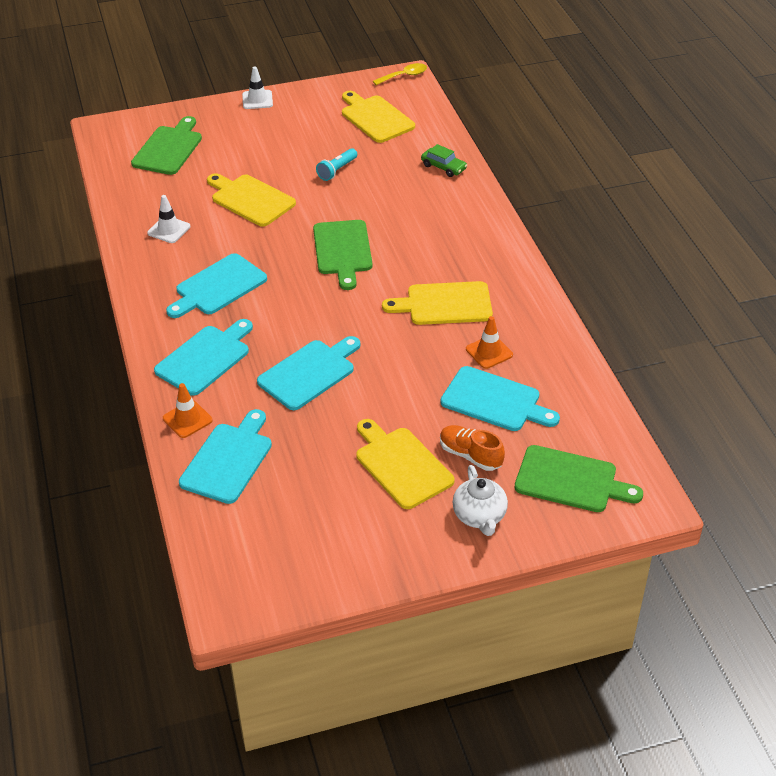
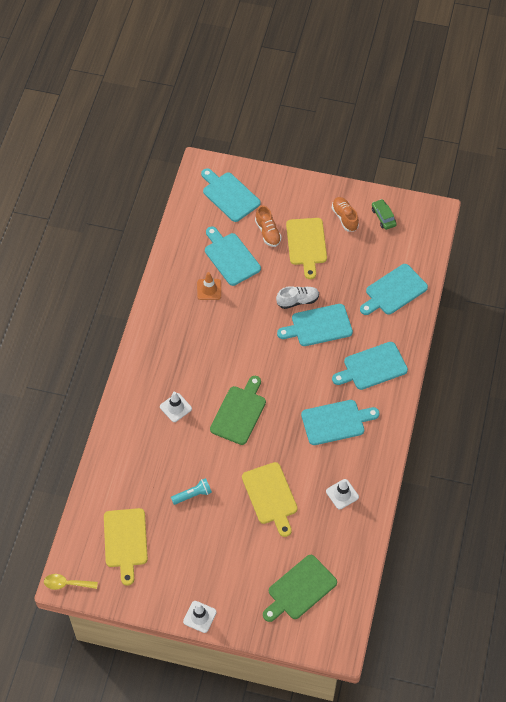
camera: 150 degrees left, 15 degrees up
orange traffic cone [163,383,213,438] -> none
yellow cutting board [382,281,493,325] -> none
green car [421,144,467,177] -> green car moved to [372,199,397,230]
white teapot [453,465,508,536] -> none
green cutting board [515,445,643,512] -> turquoise cutting board [201,168,261,222]
none -> white traffic cone [160,392,192,422]
none -> white shoe [276,286,319,309]
none -> orange shoe [332,197,359,232]

